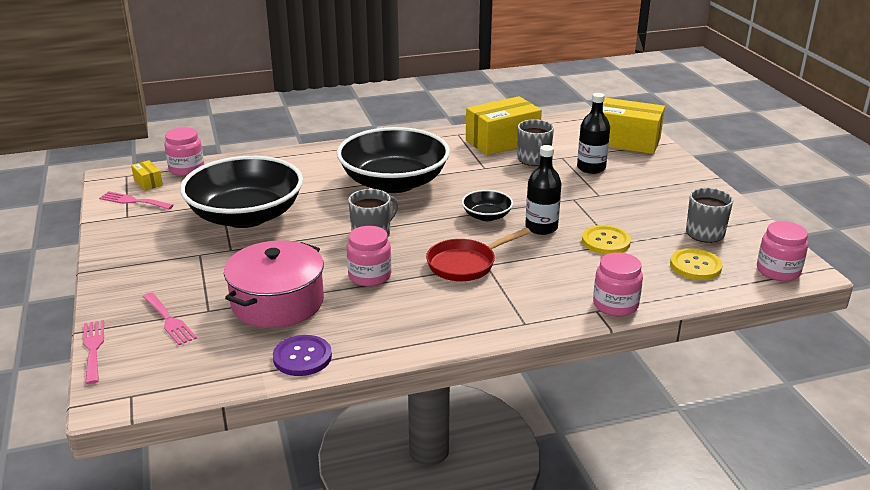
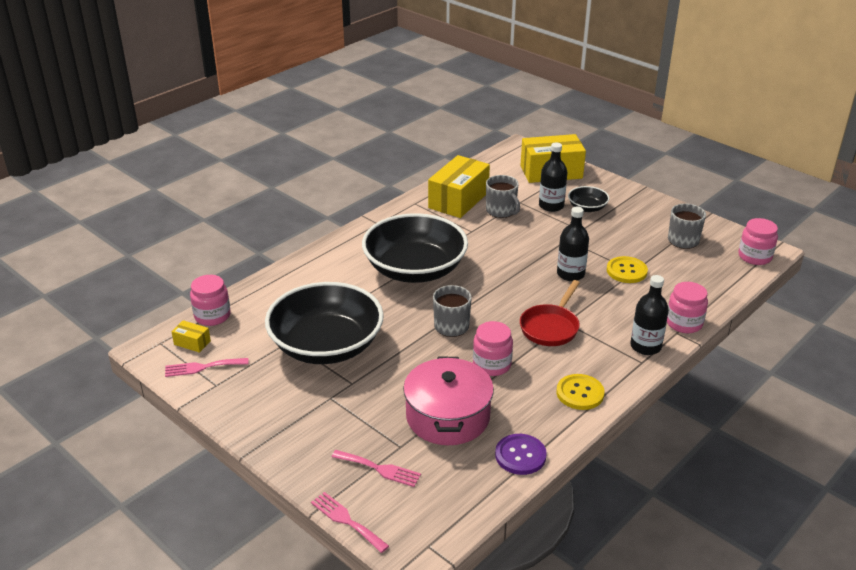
camera: 30 degrees left, 5 degrees up
black bowl [462,190,513,221] -> black bowl moved to [568,186,610,212]
yellow button [670,248,723,280] -> yellow button moved to [556,374,604,410]
none -> black bottle [630,275,669,355]

